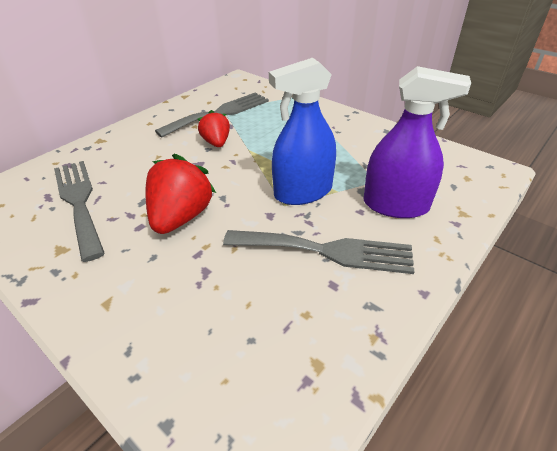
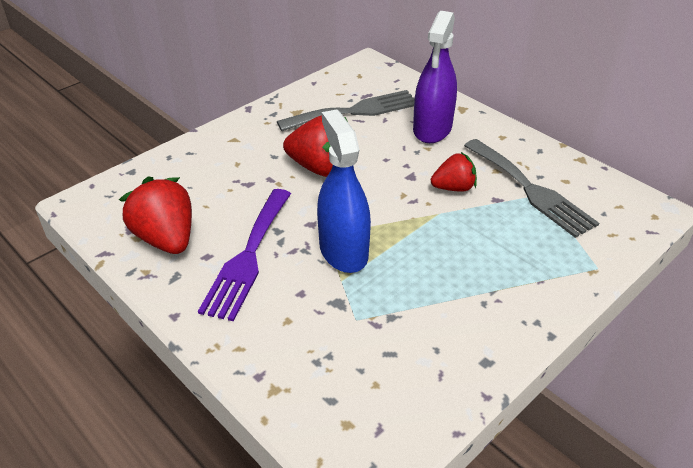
camera: 95 degrees right, 0 degrees up
grey fork [223,230,415,274] -> purple fork [198,189,291,321]
purple spray bottle [364,66,471,218] -> purple spray bottle moved to [413,11,457,143]
none -> red strawberry [119,177,192,254]

